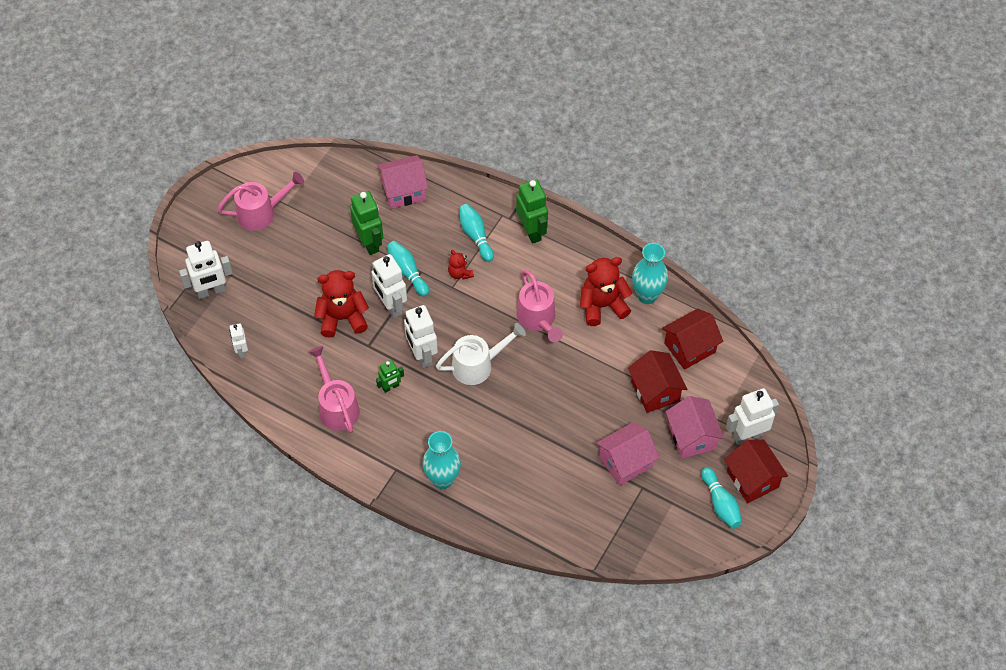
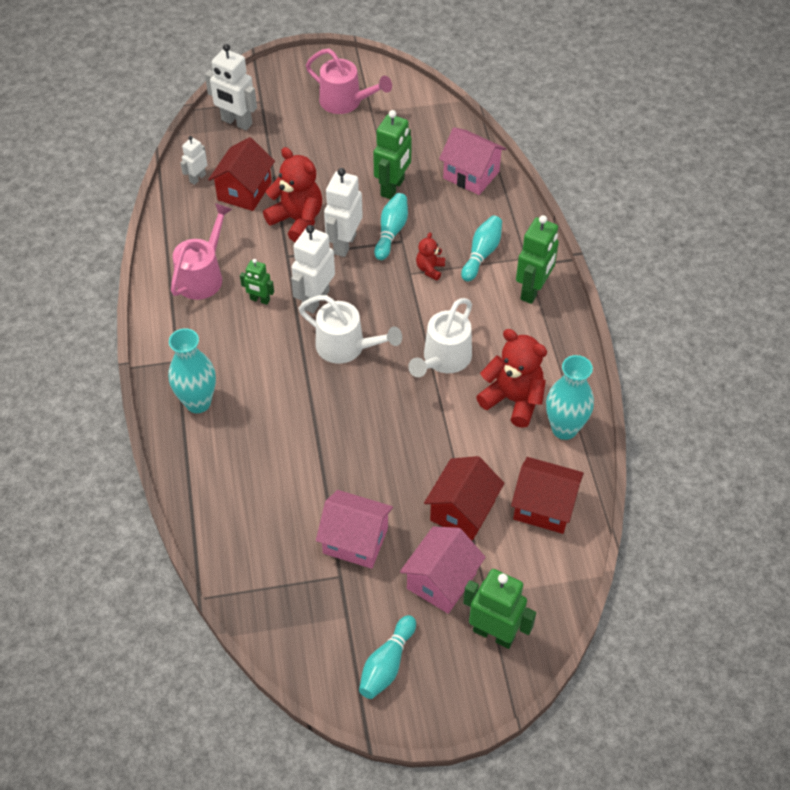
camera: 50 degrees right, 5 degrees down
pink watering can [517,270,563,342] -> white watering can [408,298,472,377]
red house [724,440,788,503] -> red house moved to [208,137,275,211]
white robot [726,388,779,445] -> green robot [463,569,536,649]

